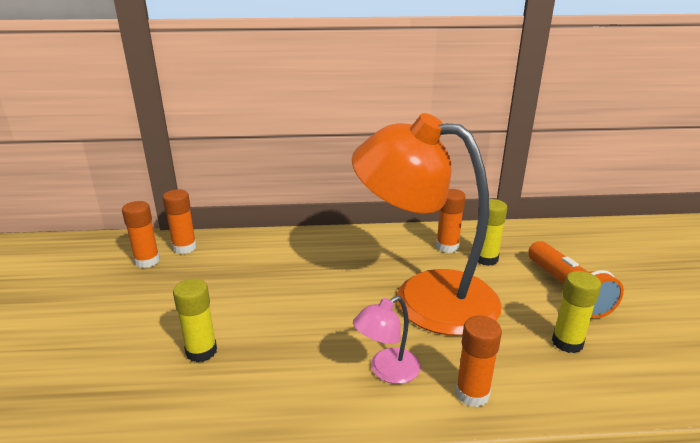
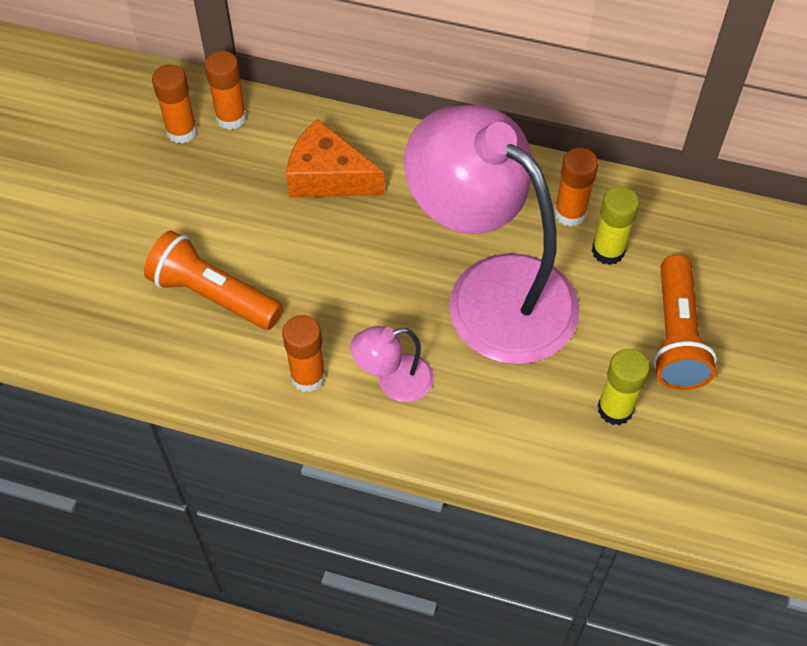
camera: 20 degrees right, 30 degrees up
yellow glue stick [173,279,217,362] -> orange flashlight [144,230,283,330]
orange lamp [352,113,502,336] -> pink lamp [404,105,579,364]
orange glue stick [455,316,502,407] -> orange glue stick moved to [282,315,326,392]
none -> orange cheese [286,119,385,198]

